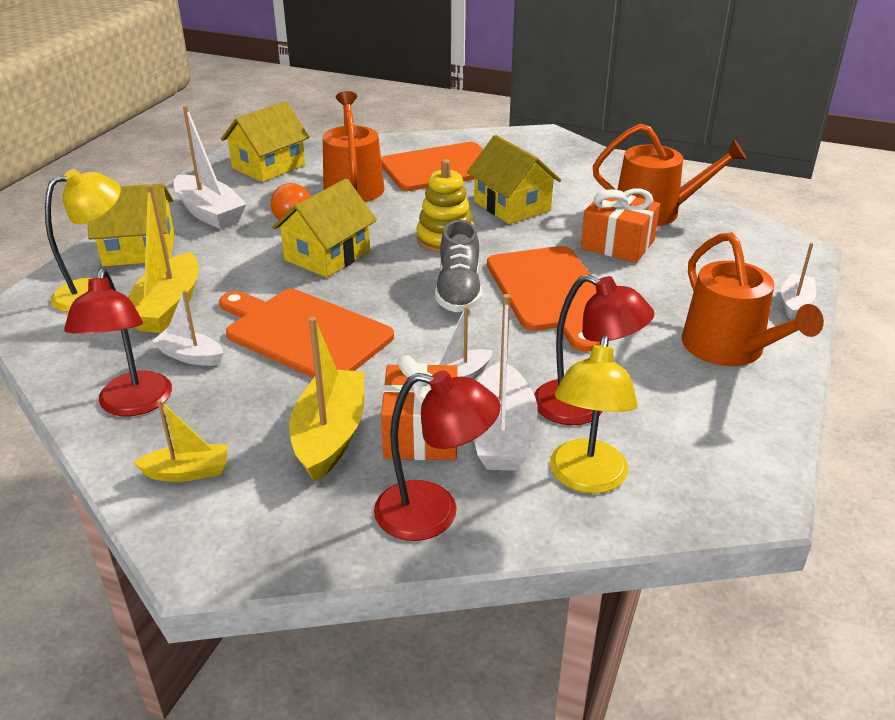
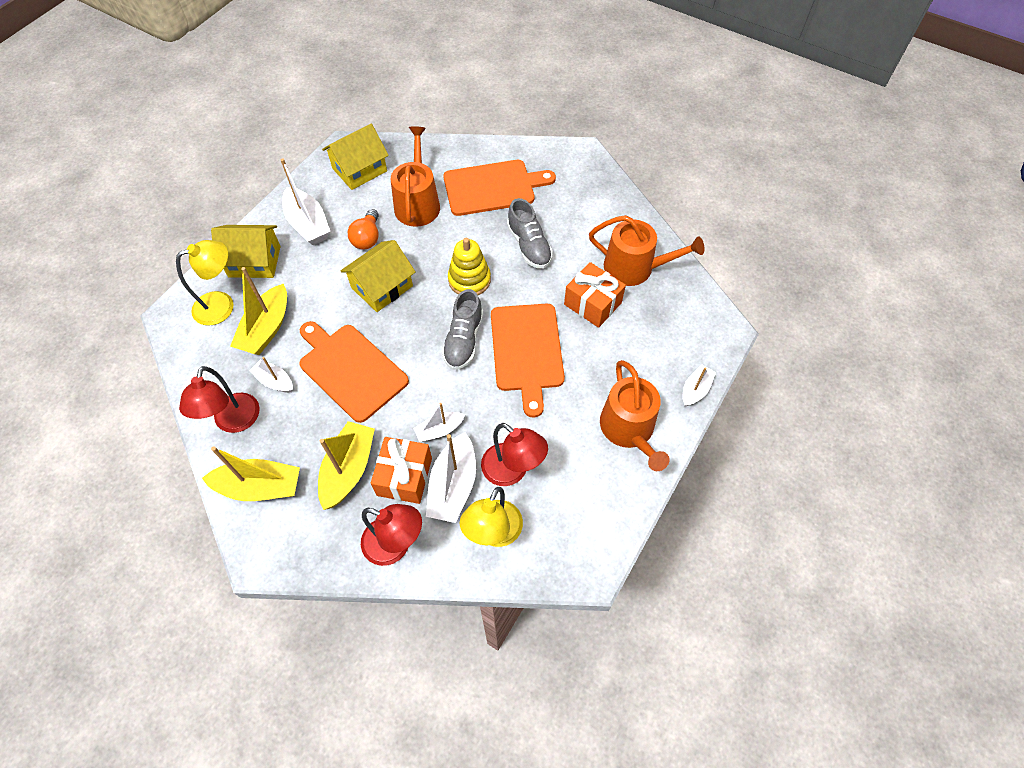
camera: 10 degrees right, 25 degrees up
yellow boat [133,400,228,482] -> yellow boat [202,446,300,501], size x1.72
yellow house [467,135,561,224] -> grey shoe [507,198,553,269]

